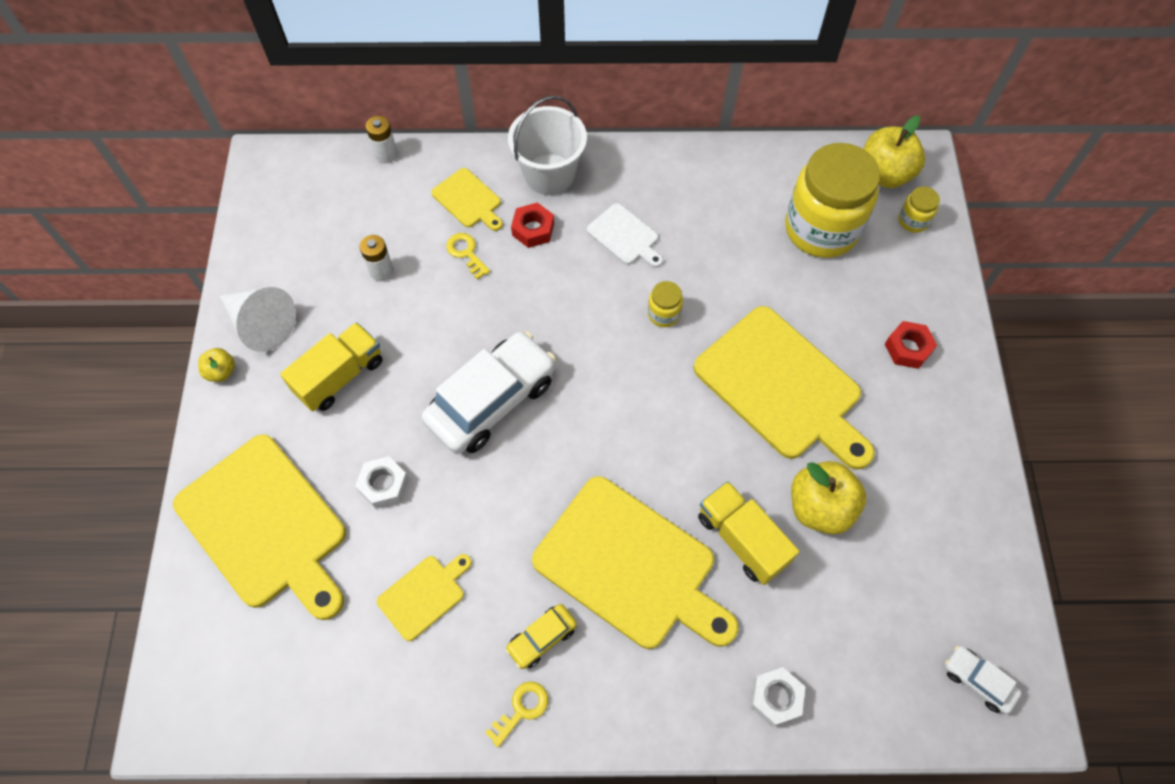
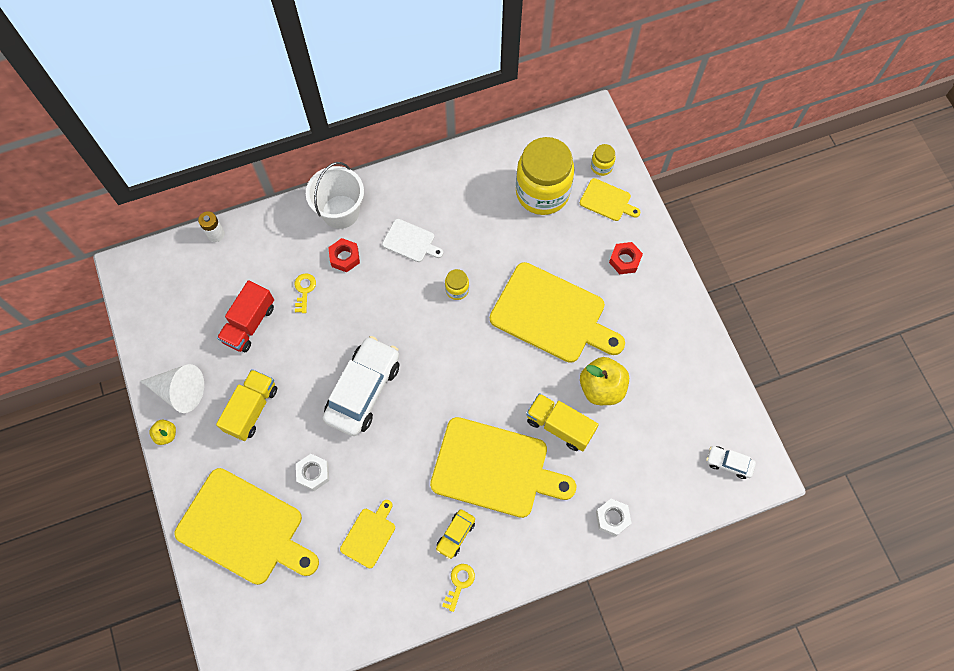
camera: 20 degrees left, 5 degrees up
white battery [360,235,394,281] -> red truck [217,280,274,353]
yellow cutting board [431,168,503,231] -> yellow cutting board moved to [580,178,640,221]
yellow key [446,233,490,280] -> yellow key turned 60 degrees clockwise [295,273,316,313]
yellow apple [863,115,925,188] -> none

